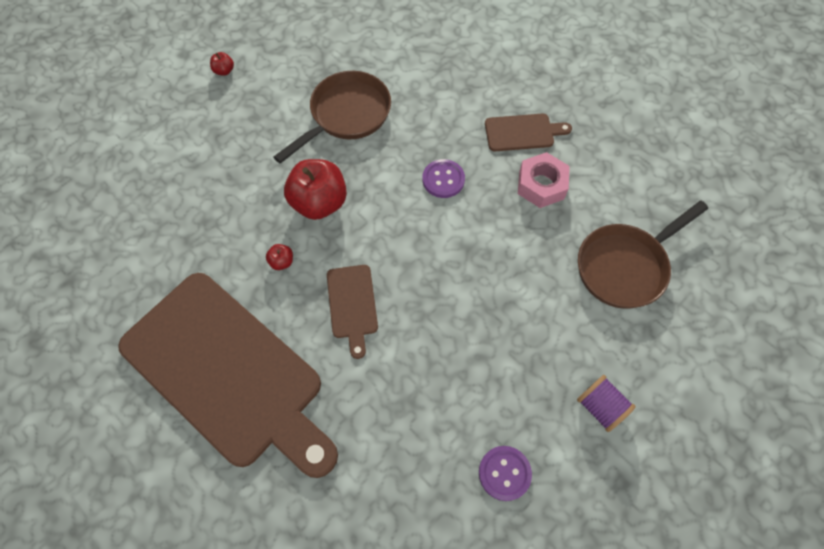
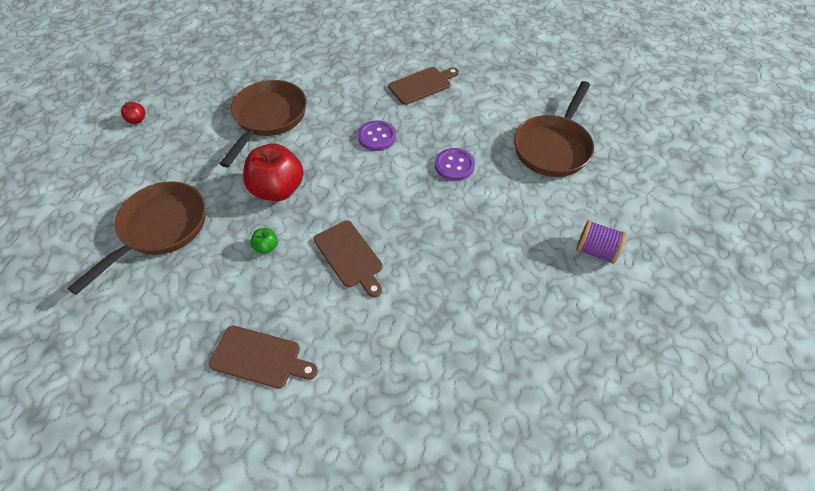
camera: 25 degrees left, 10 degrees down
brown cutting board [118,273,338,478] -> brown cutting board [209,326,318,389], size x0.41
red apple [266,244,293,270] -> green apple [251,228,278,254]
purple button [479,446,532,501] -> purple button moved to [435,148,475,181]
pink nut [518,152,570,208] -> none
none -> brown pan [67,181,206,295]

